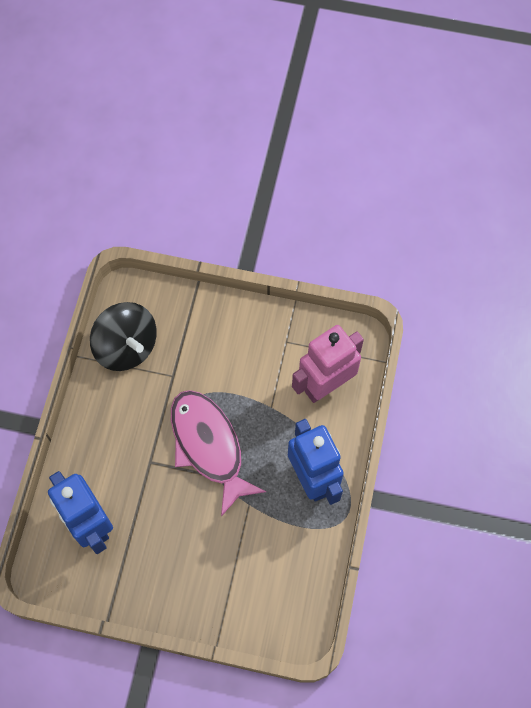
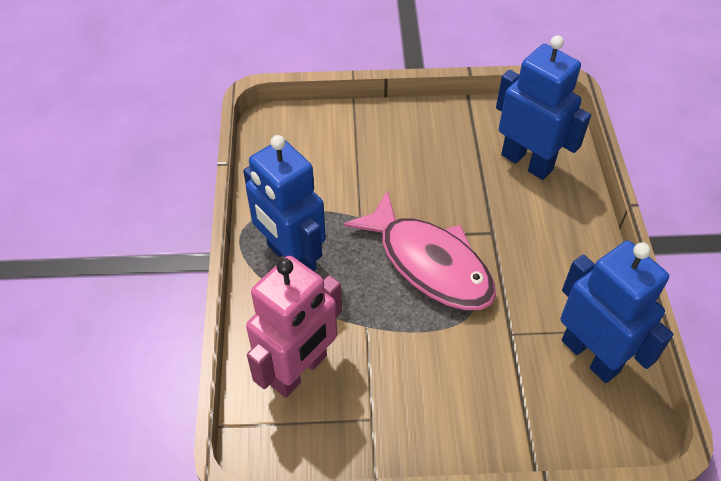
camera: 165 degrees right, 15 degrees down
black spinning top [90,302,157,371] -> blue robot [560,241,673,383]

